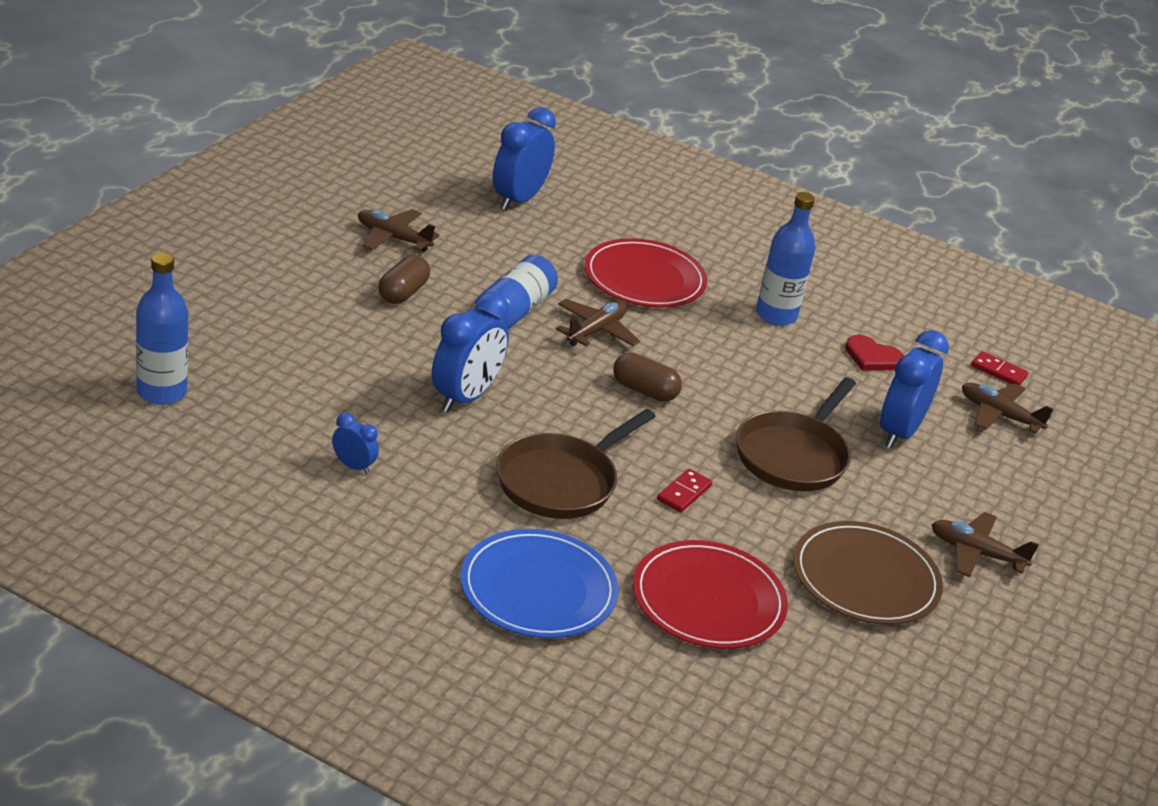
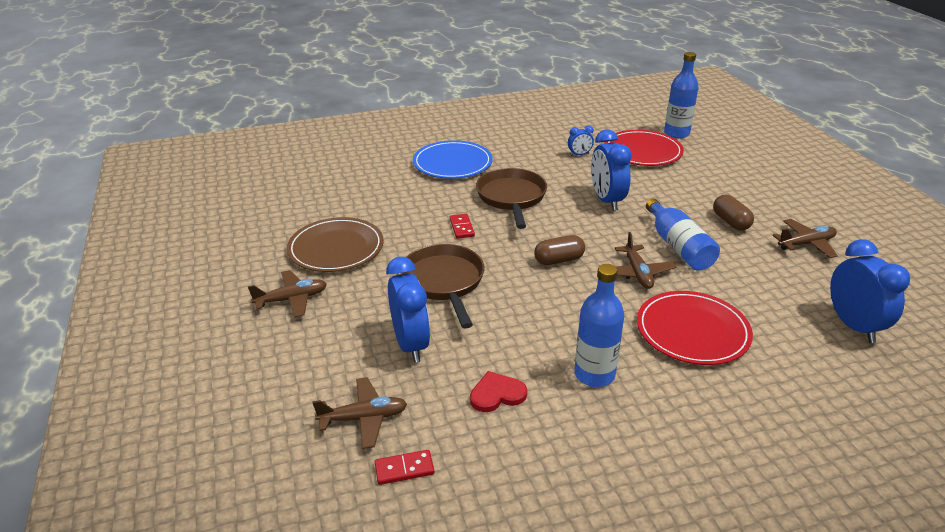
camera: 140 degrees right, 0 degrees up
red plate [633,540,788,649] -> red plate moved to [604,130,684,166]

